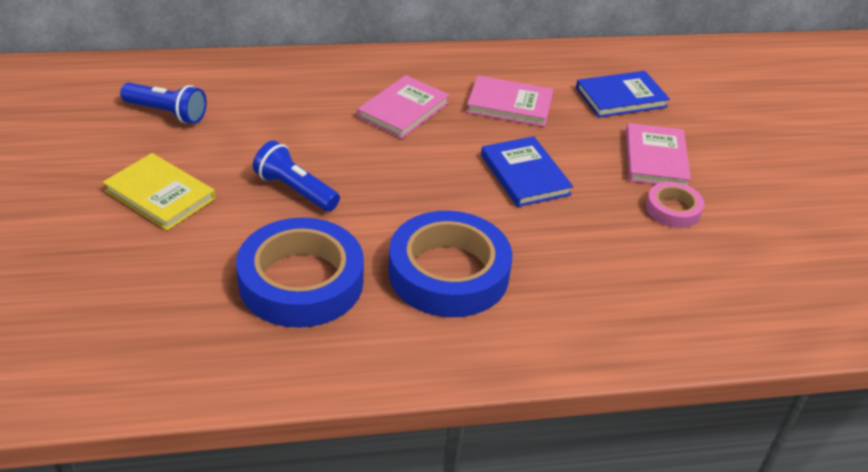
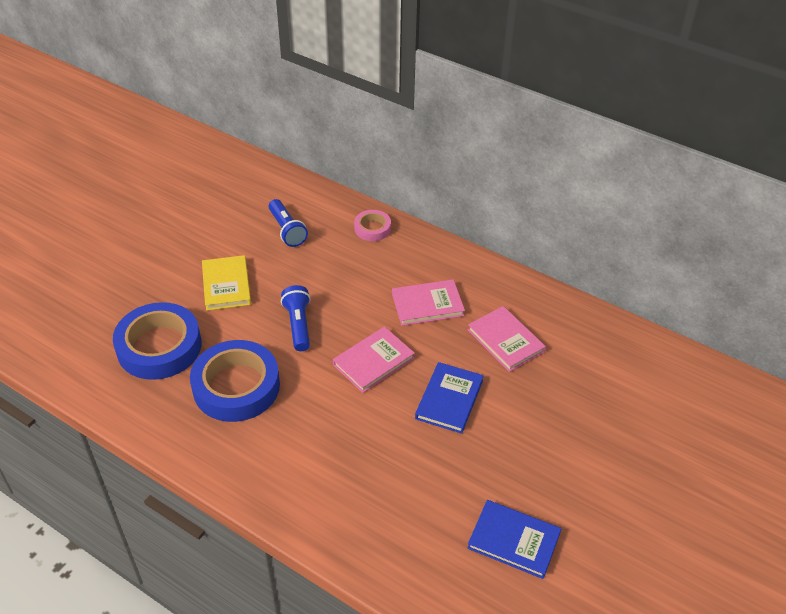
camera: 45 degrees right, 5 degrees up
blue tape [388,211,512,317] -> blue tape moved to [113,302,201,380]
blue book [576,71,670,118] -> blue book moved to [468,500,561,579]
pink book [626,123,691,186] -> pink book moved to [333,326,415,393]
pink tape [646,182,704,228] -> pink tape moved to [354,210,391,241]

